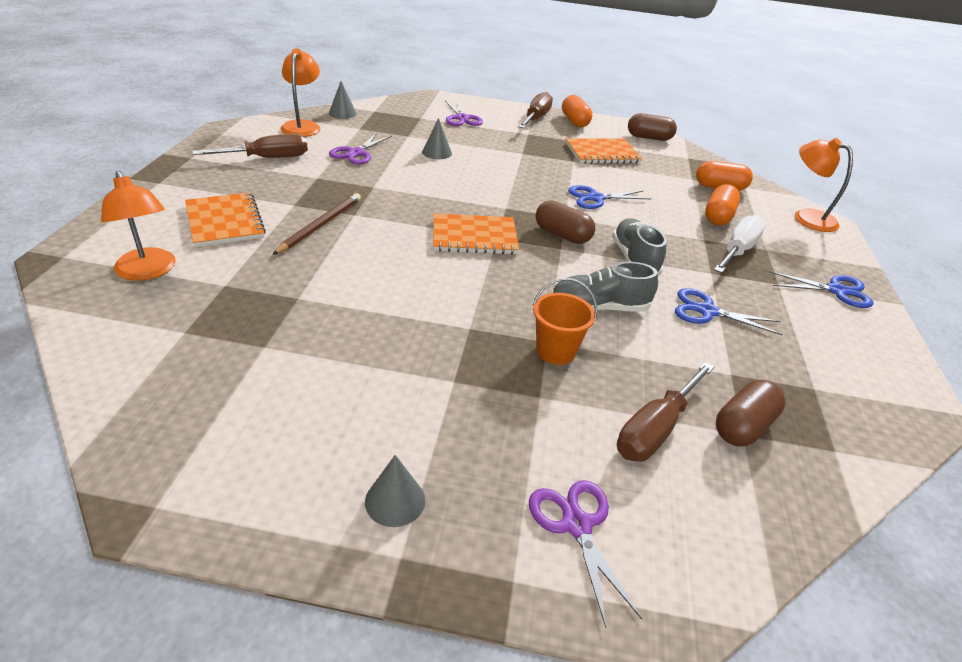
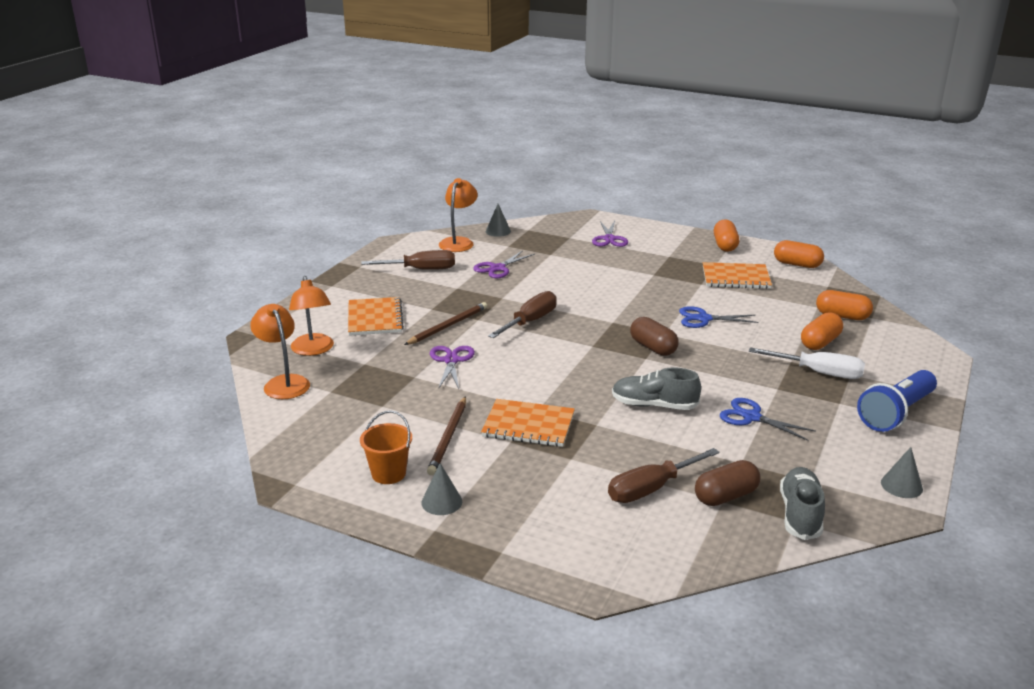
camera: 20 degrees right, 10 degrees down
grey cone [422,118,452,159] -> grey cone moved to [881,447,923,498]
orange notebook [433,213,519,255] -> orange notebook moved to [481,399,575,447]
brown screwdriver [518,92,553,128] -> brown screwdriver moved to [488,291,557,338]
purple scissors [529,480,642,628] -> purple scissors moved to [430,346,475,389]
orange bucket [533,278,597,365] -> orange bucket moved to [360,410,412,484]
grey shoe [612,218,666,276] -> grey shoe moved to [780,467,825,540]
brown capsule [628,113,677,141] -> orange capsule [774,240,824,268]
white screwdriver [714,215,766,273] -> white screwdriver turned 60 degrees clockwise [749,347,865,379]
blue scissors [770,271,874,308] -> blue flashlight [857,370,937,432]
orange lamp [795,138,853,232] -> orange lamp moved to [250,304,310,399]
none -> brown pencil [427,396,466,475]

